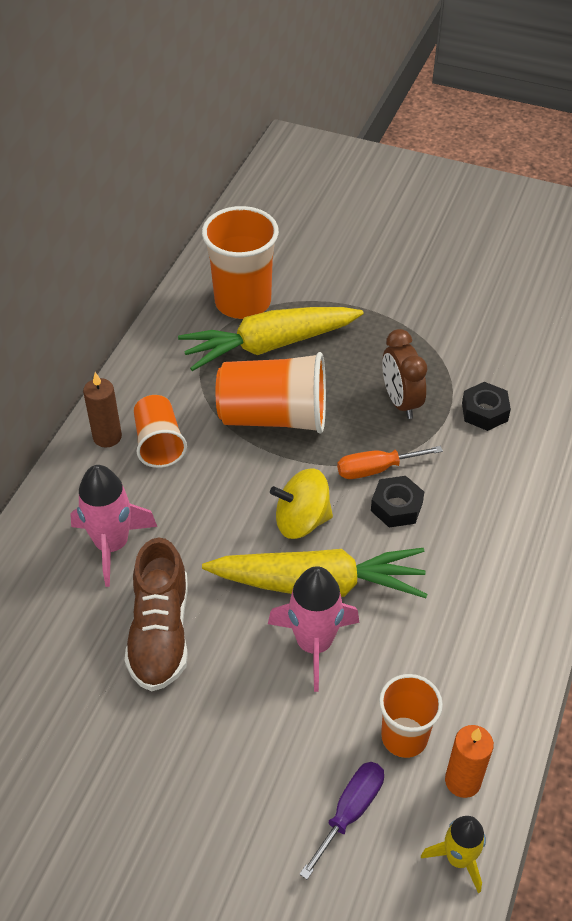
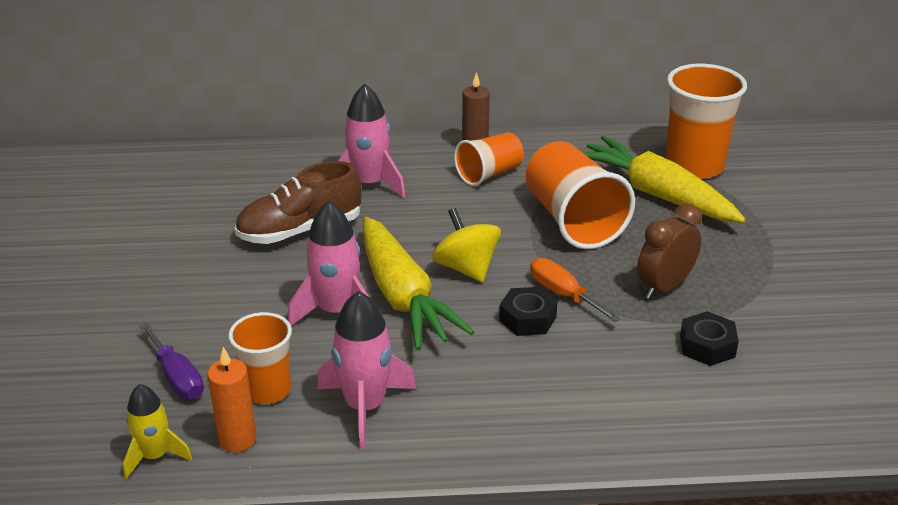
camera: 65 degrees right, 15 degrees down
purple screwdriver [299,762,384,880] -> purple screwdriver turned 45 degrees clockwise [139,323,204,399]
none -> pink rocket [317,291,416,449]

